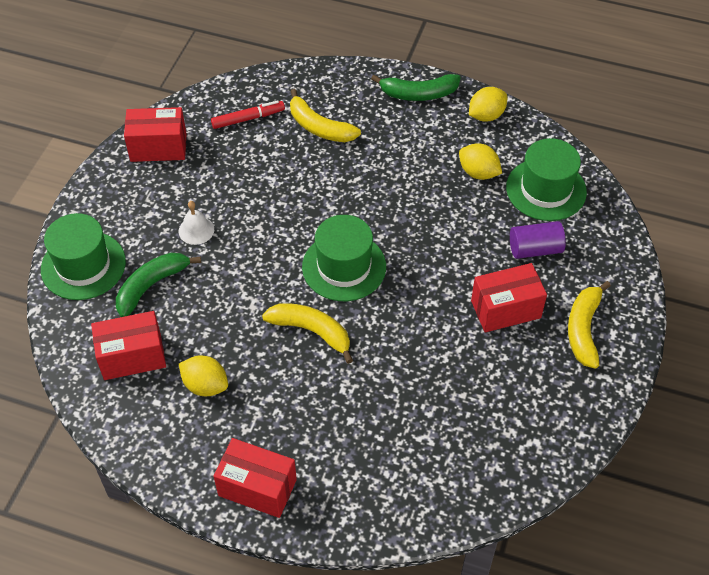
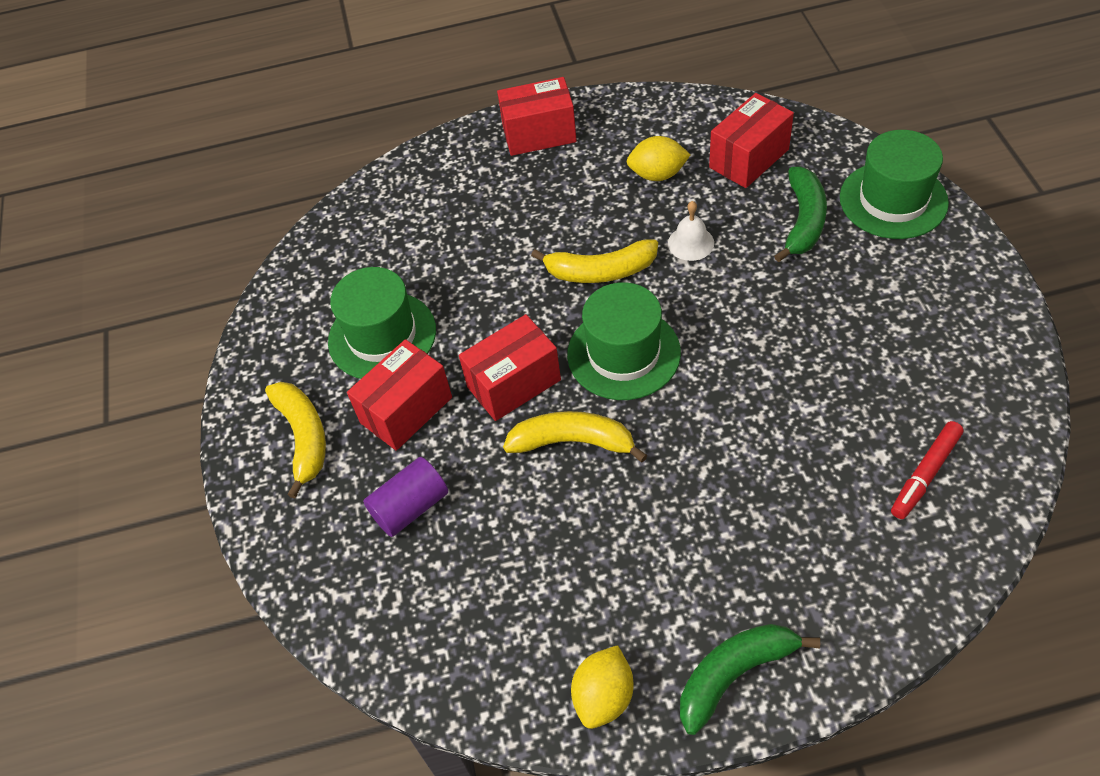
camera: 155 degrees right, 0 degrees up
red box [124,107,187,162] -> red box moved to [459,314,561,421]
white bell [179,201,214,245] -> white bell moved to [668,201,714,261]
yellow banana [290,89,361,142] -> yellow banana moved to [503,411,648,463]
yellow lemon [459,144,502,180] -> none
green hat [506,138,587,221] -> green hat moved to [328,267,436,379]

